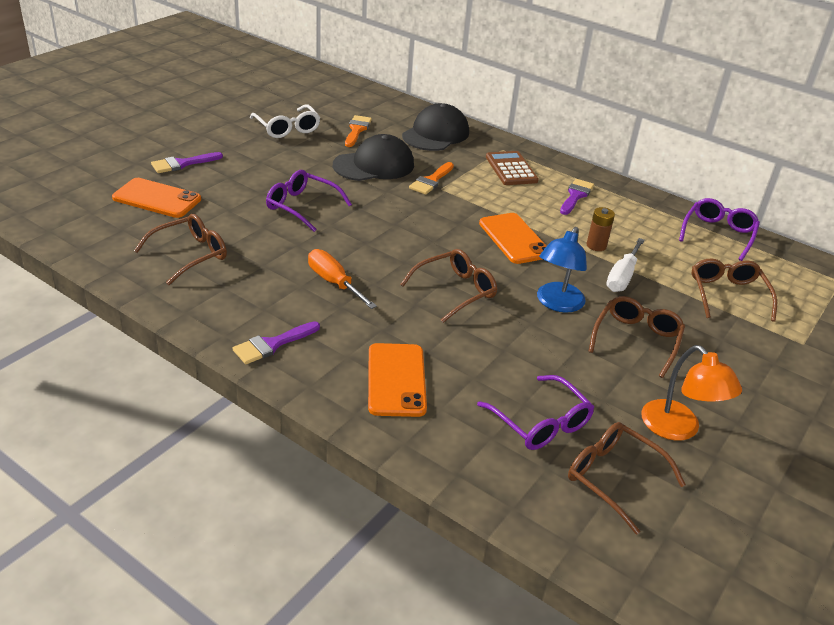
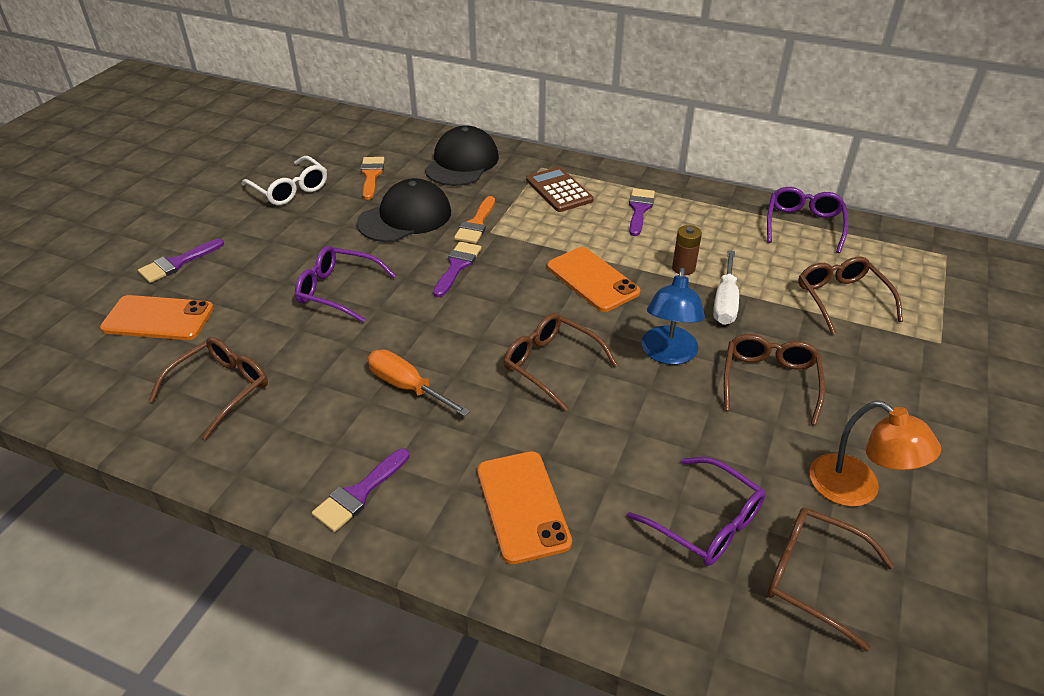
camera: 10 degrees left, 5 degrees up
brown glasses [400,249,497,323] -> brown glasses turned 90 degrees counterclockwise [504,313,618,411]
none -> purple brush [433,242,481,297]

